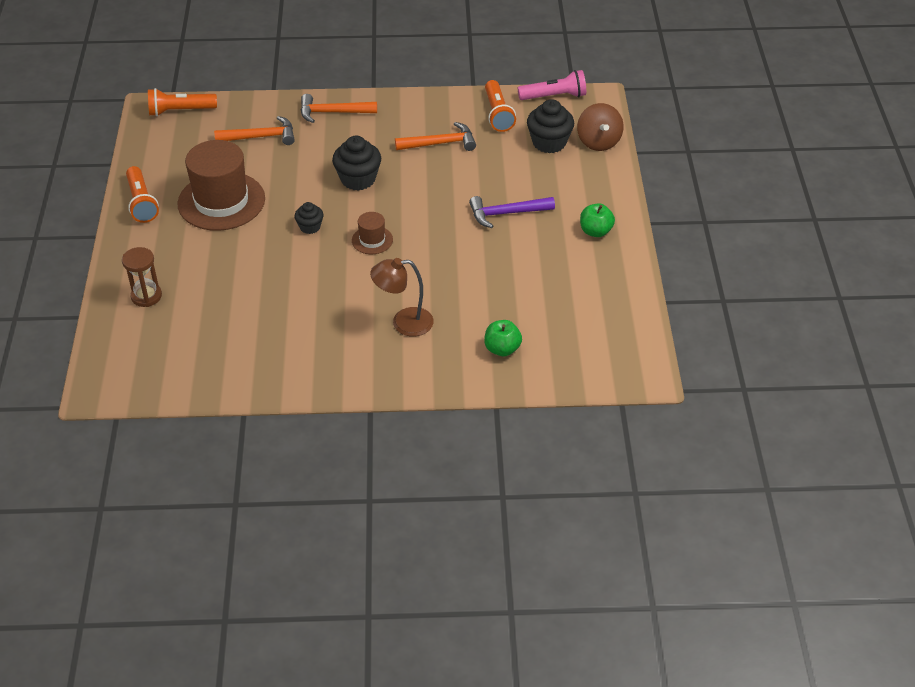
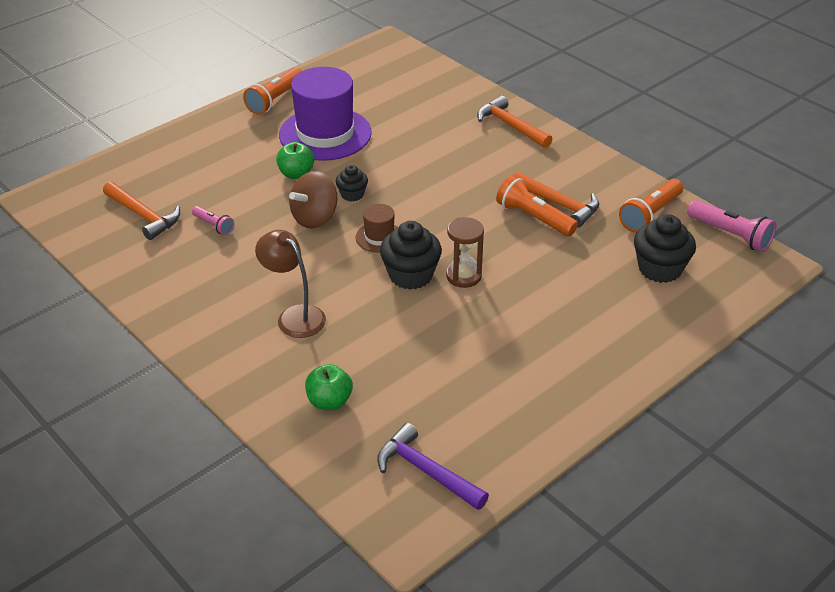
camera: 50 degrees right, 5 degrees down
brown hourglass [122,247,162,307] -> brown hourglass moved to [446,217,484,288]
orange flashlight [148,88,217,116] -> orange flashlight moved to [496,176,578,236]
brown hat [177,140,265,231] -> purple hat [279,67,372,161]
orange hammer [214,116,295,145] -> orange hammer moved to [103,181,180,240]
black cupcake [332,136,381,191] -> black cupcake moved to [380,221,442,290]
purple hammer [469,196,555,228] -> purple hammer moved to [377,423,489,510]
brown spinning top [577,103,624,151] -> brown spinning top moved to [289,171,337,229]
green apple [580,203,615,237] -> green apple moved to [276,142,314,179]
none -> pink flashlight [192,206,234,235]

